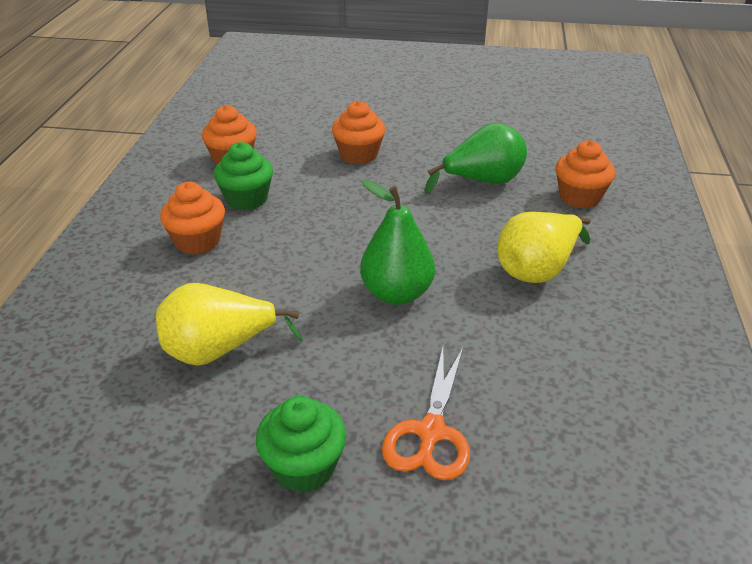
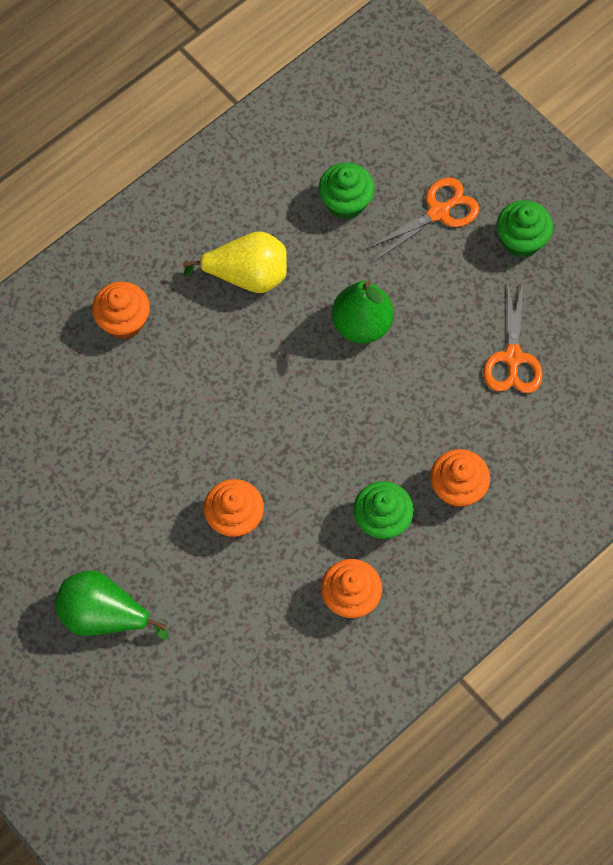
camera: 140 degrees left, 30 degrees up
yellow pear [156,283,303,366] -> orange scissors [483,283,543,393]
green pear [425,123,527,194] -> green pear moved to [55,570,168,640]
none -> green cupcake [319,163,374,220]

